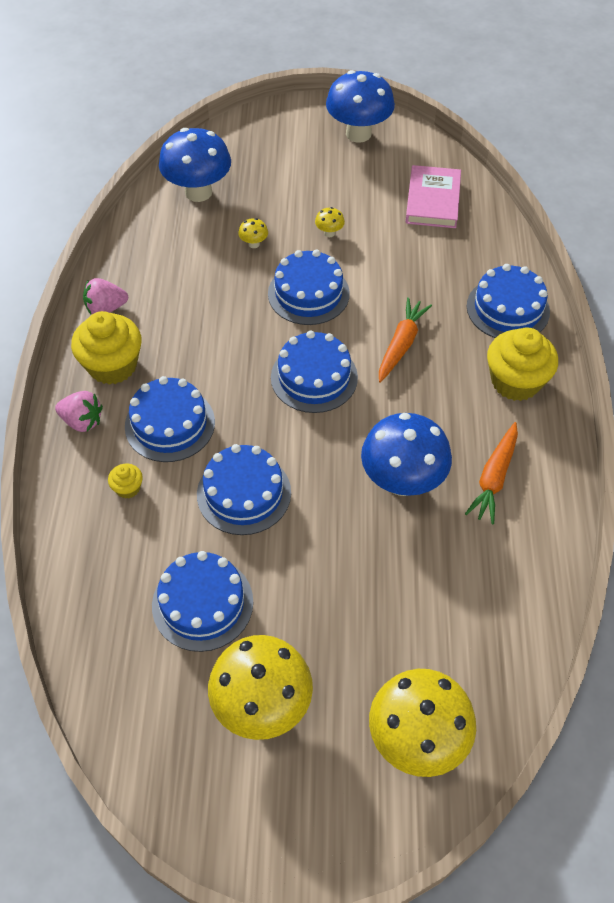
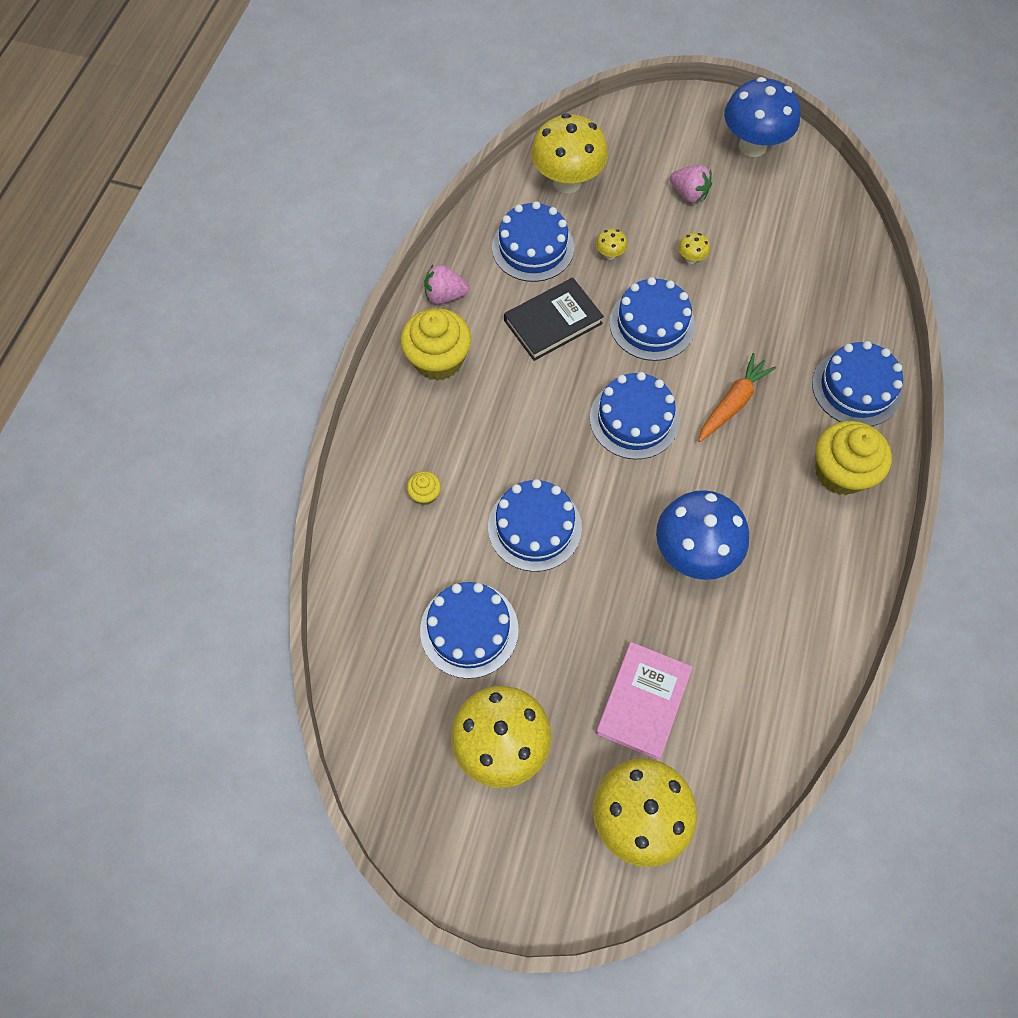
camera: 15 degrees right, 10 degrees up
pink strawberry [55,391,103,432] -> pink strawberry moved to [670,165,712,203]
blue cake [125,376,215,462] -> blue cake moved to [492,201,574,282]
blue mushroom [159,128,231,202] -> yellow mushroom [531,113,608,193]
pink book [405,165,461,228] -> pink book moved to [596,642,693,760]
orange carrot [465,422,518,524] -> none
none -> black book [504,278,604,361]

